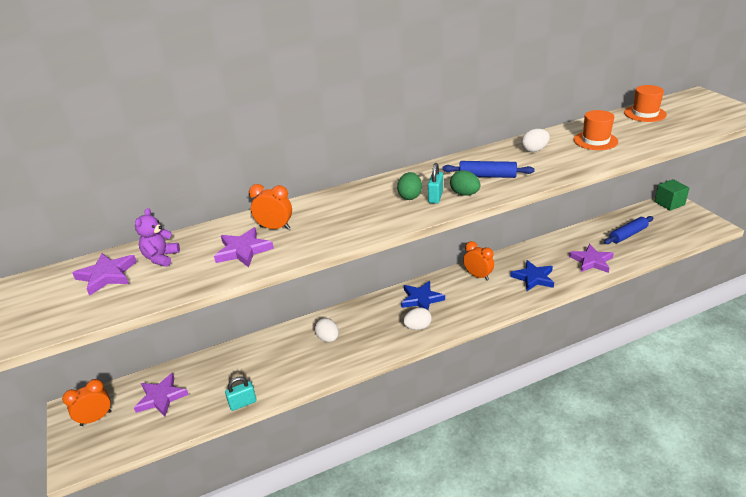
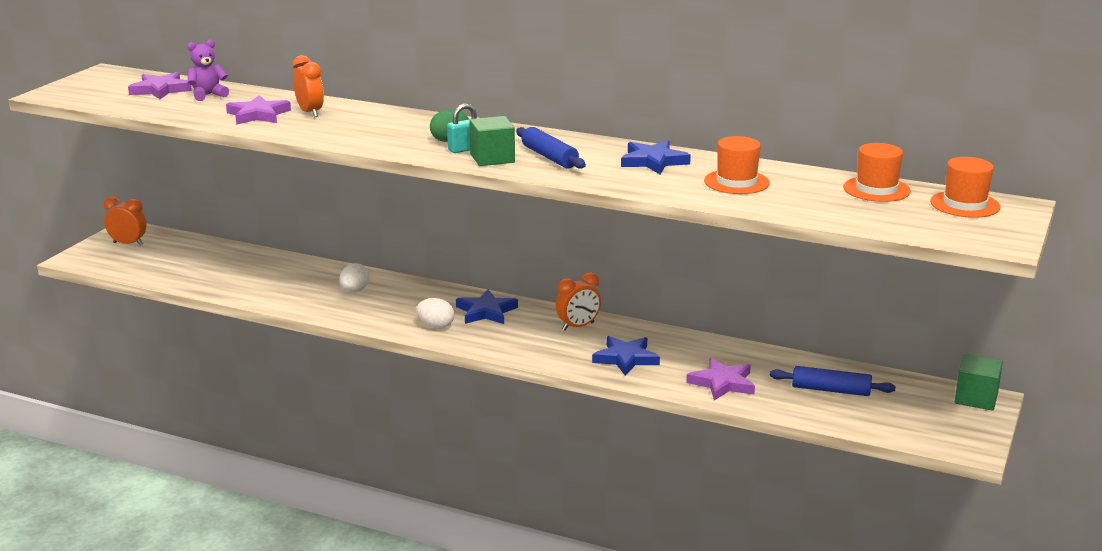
camera: 45 degrees right, 10 degrees down
purple star [134,373,189,417] -> none
turquoise padlock [225,376,257,411] -> none
green egg [450,170,480,196] -> green cube [469,116,515,166]
orange clock [463,241,494,281] -> orange clock turned 60 degrees clockwise [556,272,601,331]
white egg [521,129,550,152] -> blue star [621,140,691,174]
none -> orange hat [930,157,1001,218]

